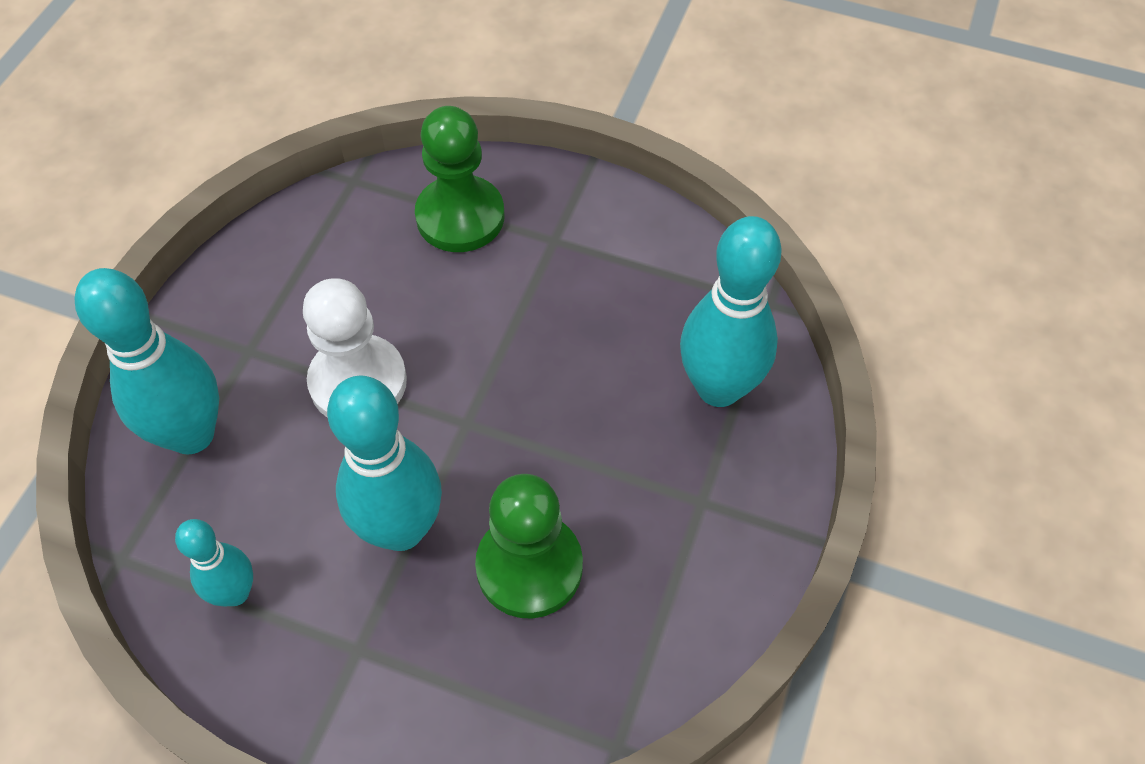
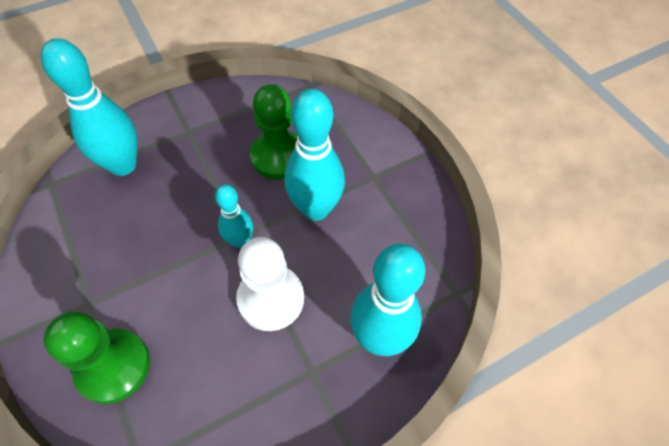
camera: 140 degrees left, 0 degrees up
turquoise bowling pin [175,519,253,607] -> turquoise bowling pin moved to [215,184,253,248]

